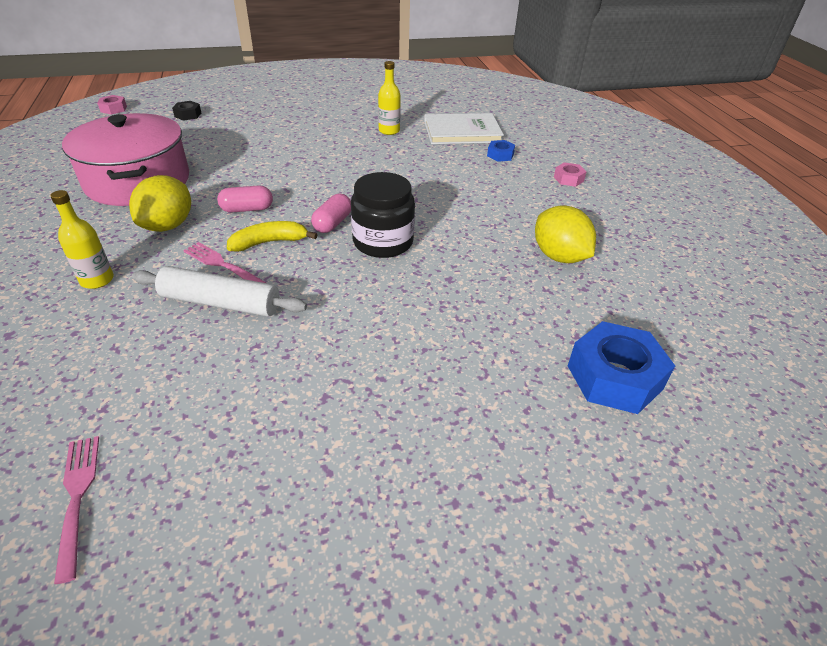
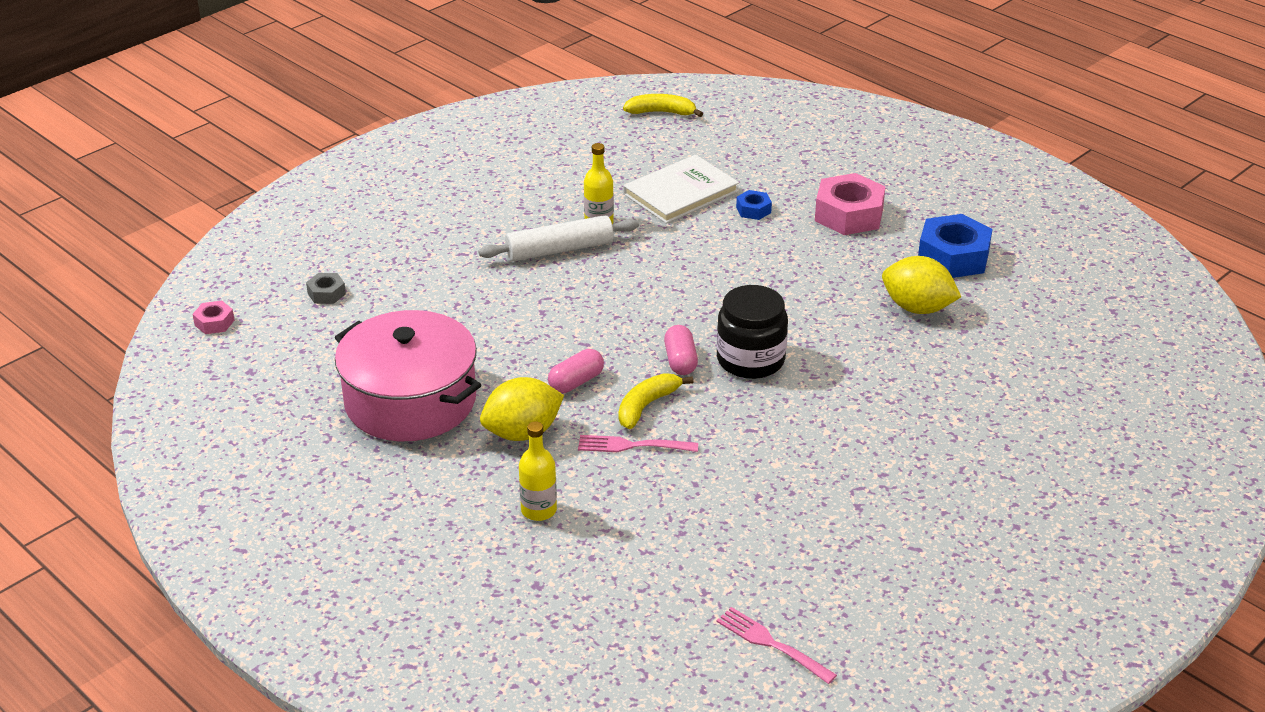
camera: 30 degrees left, 5 degrees down
yellow lemon [129,175,191,232] -> yellow lemon turned 75 degrees clockwise [480,377,564,441]
white rolling pin [132,266,307,317] -> white rolling pin moved to [478,215,639,261]
black nut [172,101,201,121] -> grey nut [306,273,346,304]
pink nut [554,162,586,187] -> pink nut [815,173,886,235], size x2.06
blue nut [568,321,675,414] -> blue nut moved to [918,214,993,278]
none -> yellow banana [623,94,703,117]

